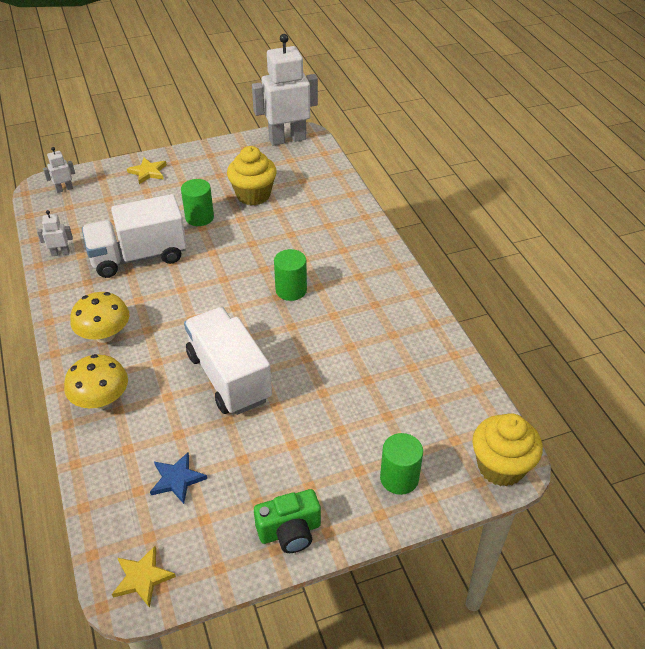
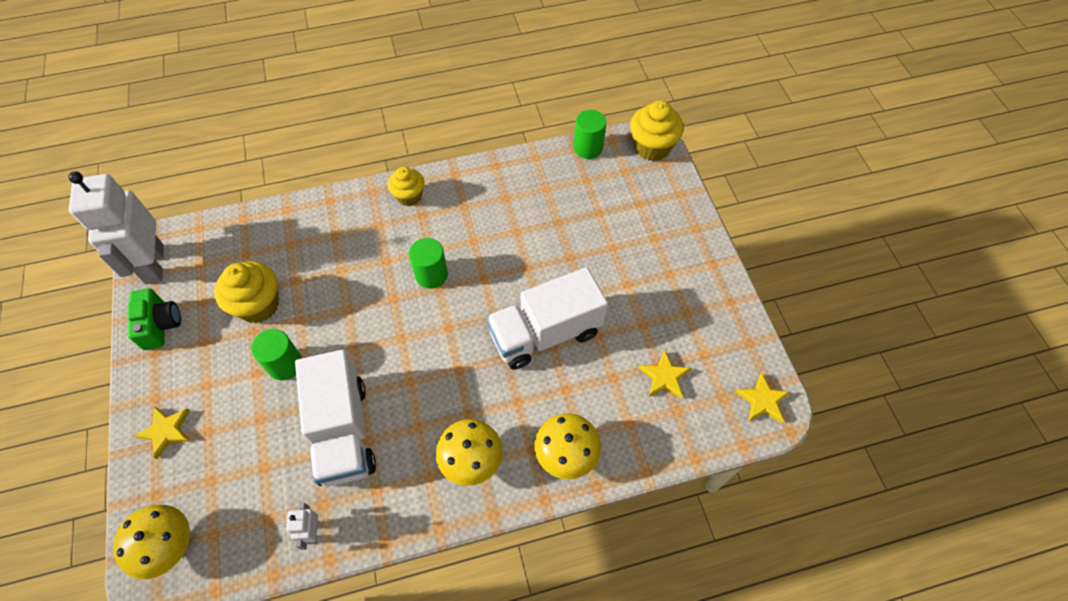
camera: 85 degrees left, 15 degrees up
white robot [43,147,75,193] -> yellow mushroom [113,505,190,579]
blue star [150,452,207,504] -> yellow star [638,350,691,399]
green camera [254,489,321,553] -> green camera moved to [127,288,181,350]
green cylinder [380,433,423,495] -> green cylinder moved to [574,110,606,159]
none -> yellow cupcake [388,167,424,206]

